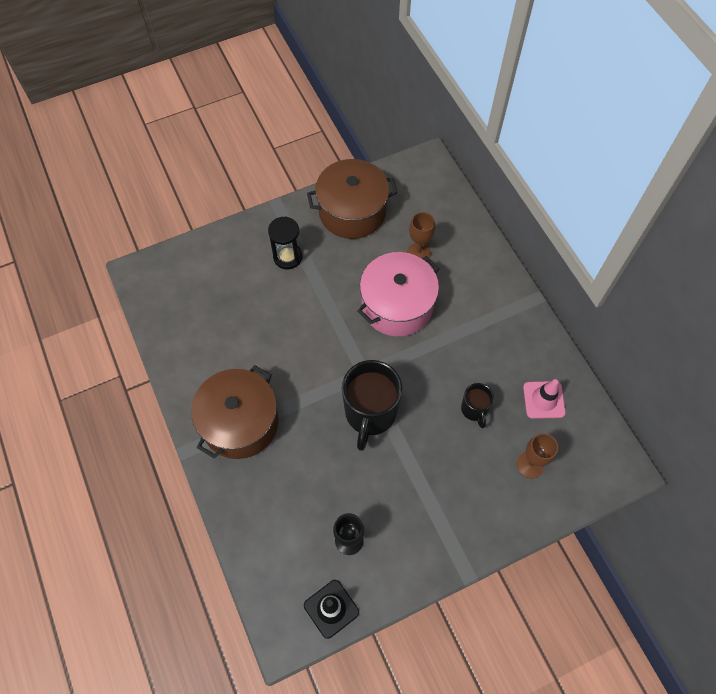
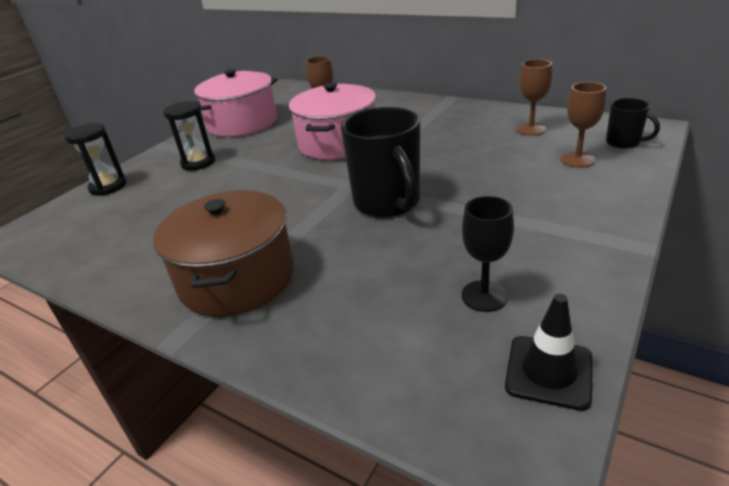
camera: 30 degrees left, 30 degrees down
brown pot [307,159,398,239] -> pink pot [194,69,277,137]
black mug [461,383,494,428] -> black mug moved to [606,98,660,148]
pink traffic cone [523,379,566,419] -> brown goblet [516,59,552,136]
none -> black hourglass [64,123,127,196]

